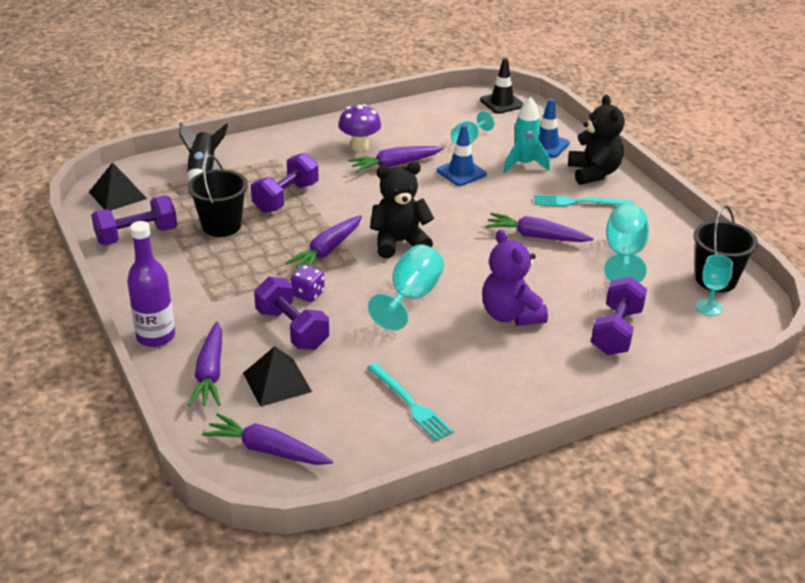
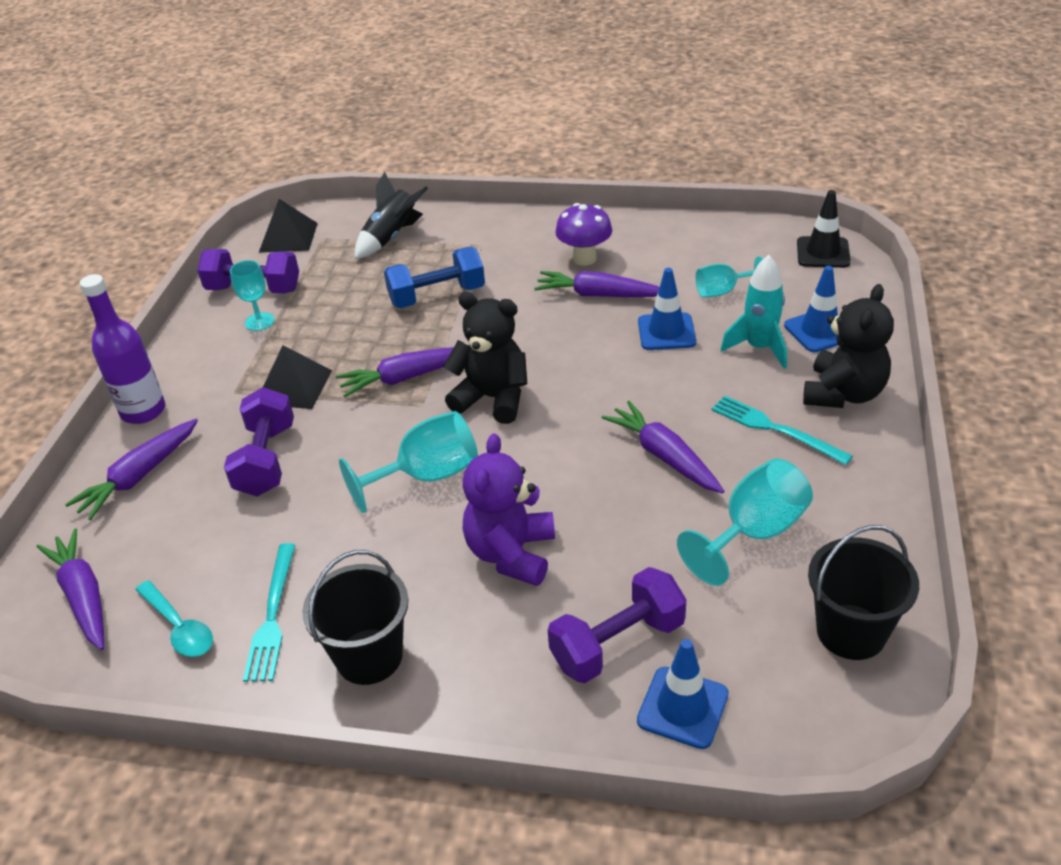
camera: 40 degrees right, 5 degrees up
black bucket [188,154,248,237] -> black bucket moved to [302,550,408,685]
black pyramid [243,346,312,407] -> black pyramid moved to [263,346,332,409]
purple dumbbell [251,153,319,213] -> blue dumbbell [384,247,485,308]
purple dice [291,265,325,302] -> none
turquoise goblet [696,255,733,316] -> turquoise goblet moved to [230,260,275,331]
none -> turquoise spoon [135,581,213,657]
none -> blue traffic cone [637,639,729,749]

